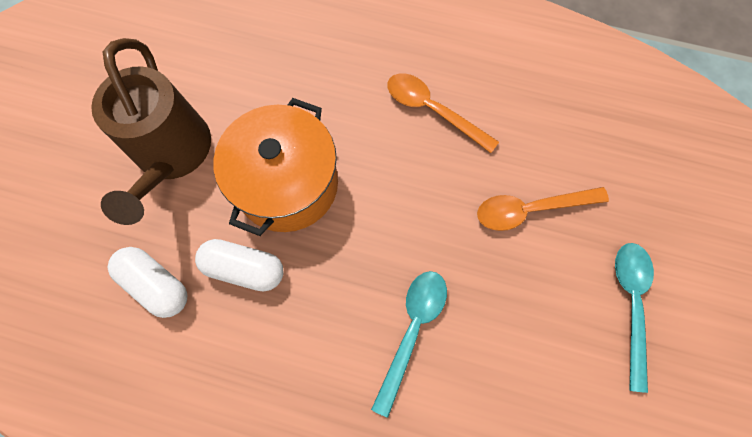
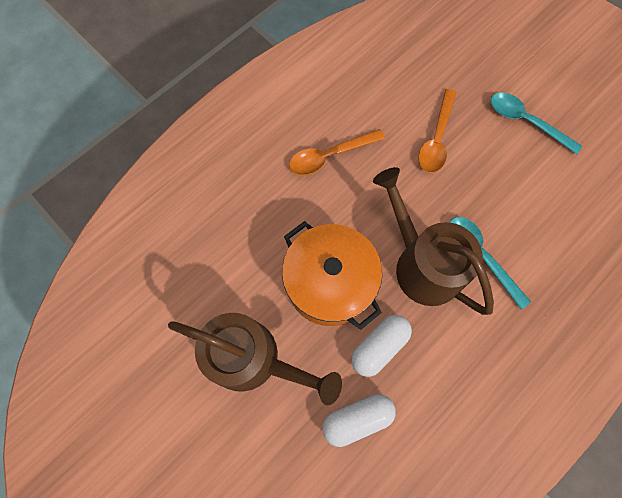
camera: 60 degrees left, 0 degrees up
none -> brown watering can [373,167,494,315]

